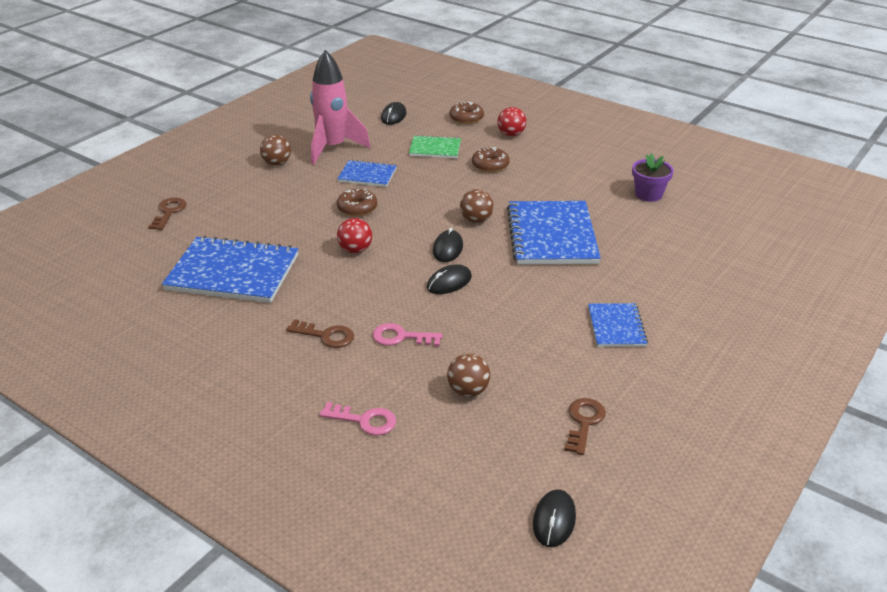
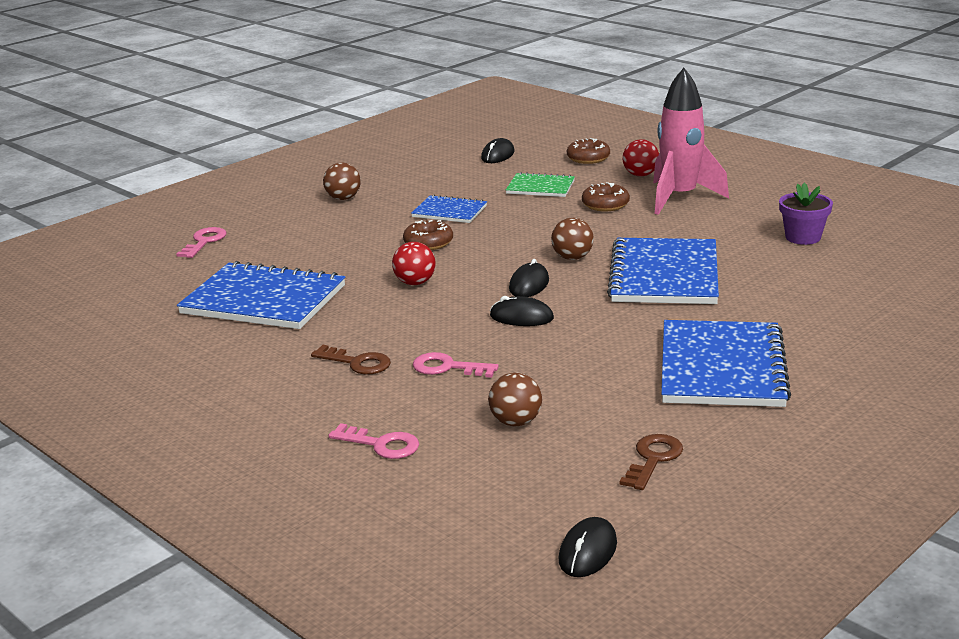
camera: 10 degrees right, 10 degrees down
brown key [148,198,186,230] -> pink key [176,227,226,258]
pink rocket [310,50,371,165] -> pink rocket moved to [653,68,729,215]
black mouse [427,264,472,294] -> black mouse turned 45 degrees clockwise [490,296,554,326]
blue notebook [588,303,648,347] -> blue notebook [661,320,791,407], size x1.87

